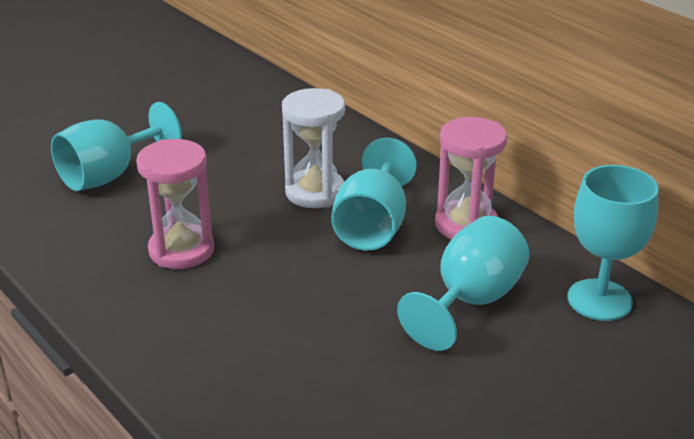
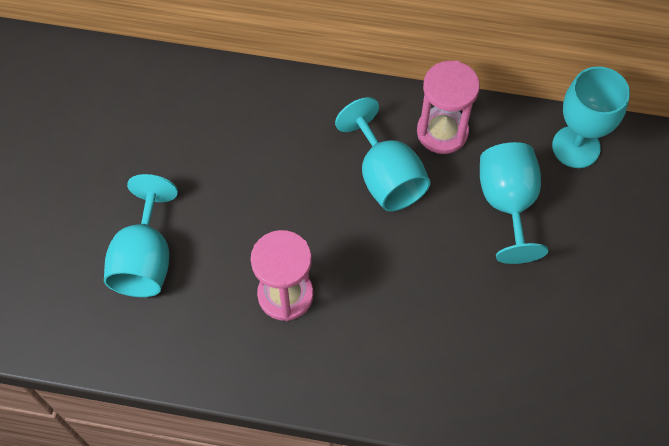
camera: 40 degrees left, 30 degrees up
white hourglass [282,88,345,208] -> none

